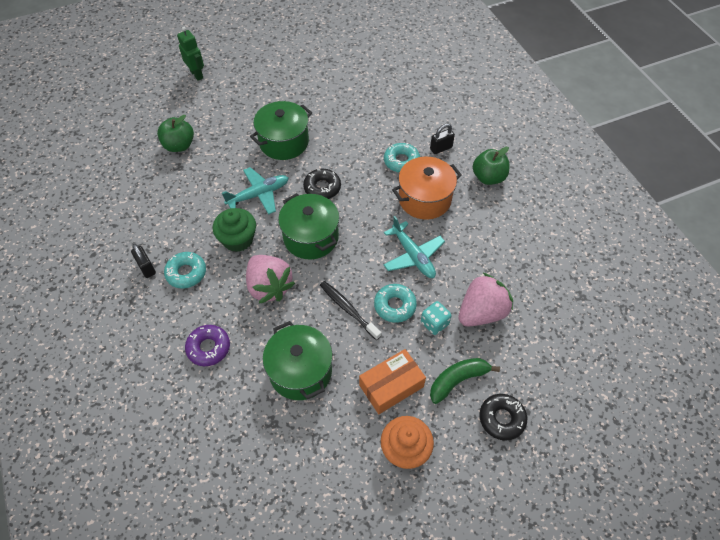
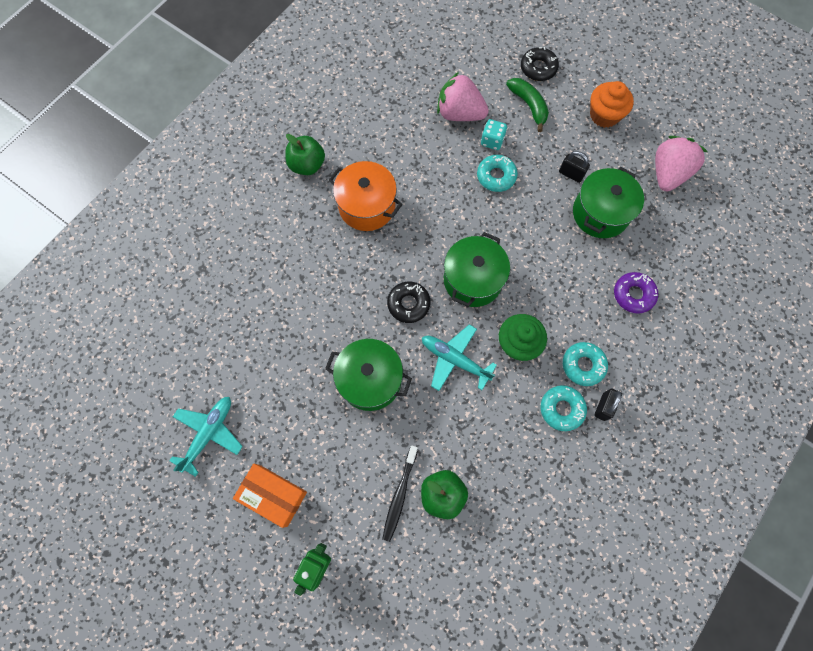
camera: 120 degrees left, 15 degrees up
pink strawberry [246,255,295,304] -> pink strawberry moved to [655,136,708,191]
black toothbrush [320,281,381,340] -> black toothbrush moved to [382,445,418,542]
orange box [359,349,426,414] -> orange box moved to [233,464,307,528]
turquoise plane [383,216,445,278] -> turquoise plane moved to [169,397,243,477]
turquoise donut [384,143,420,173] -> turquoise donut moved to [541,385,587,431]
black padlock [430,124,455,154] -> black padlock moved to [559,151,590,183]
green banana [430,358,500,404] -> green banana turned 150 degrees counterclockwise [506,78,549,132]

